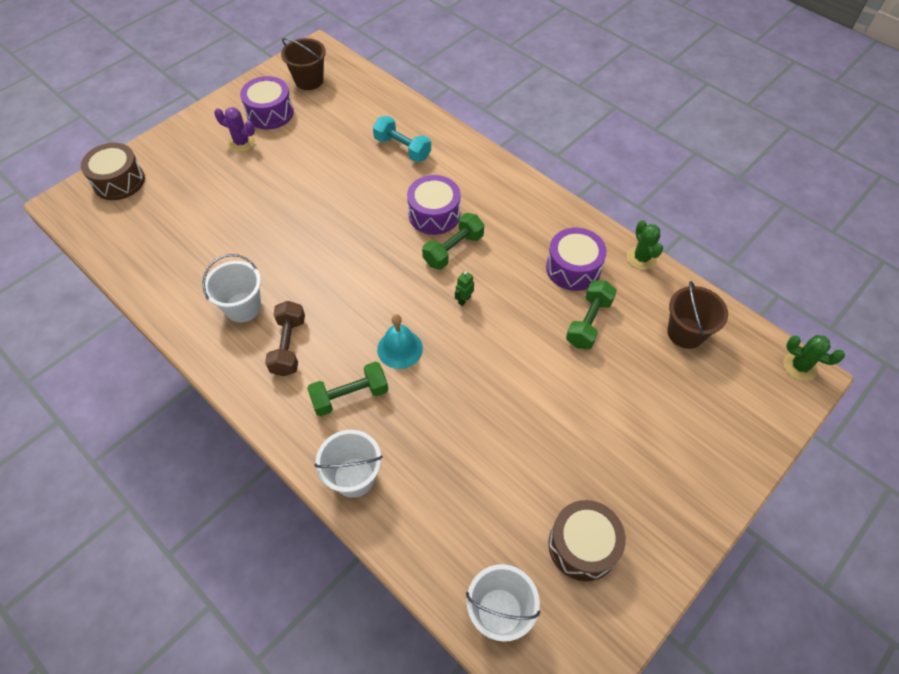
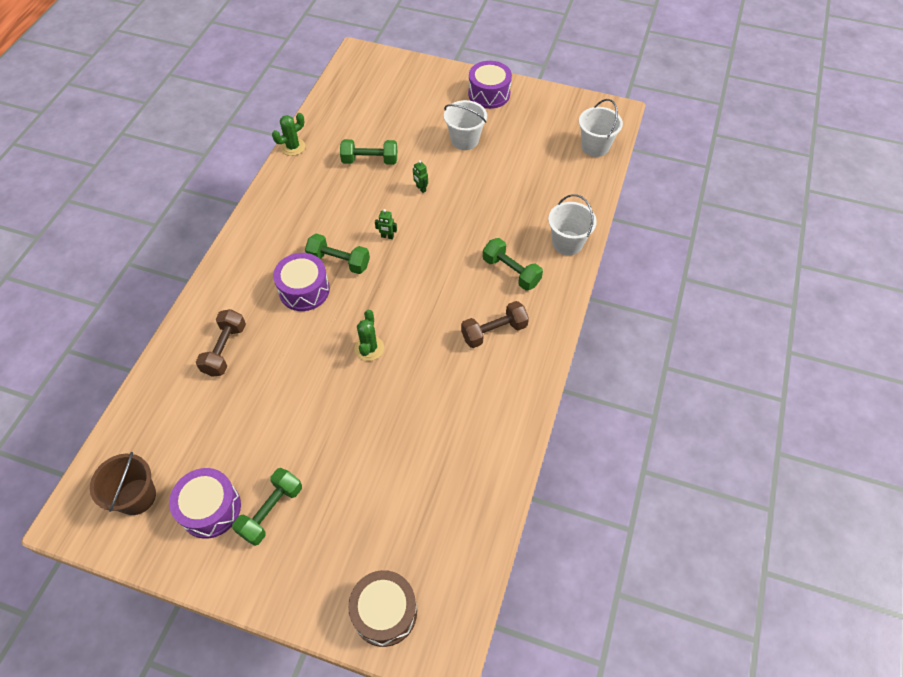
camera: 115 degrees left, 0 degrees up
white bucket [202,254,261,322] -> white bucket moved to [444,100,487,150]
purple cactus [214,107,255,152] -> green dumbbell [232,468,302,546]
turquoise dumbbell [373,116,431,162] -> brown dumbbell [196,309,246,377]
turquoise bell [377,314,423,369] -> none
purple drum [546,228,607,291] -> purple drum moved to [468,61,512,109]
brown drum [548,500,626,581] -> none
brown bucket [667,281,728,349] -> none
green cactus [783,335,845,381] -> green cactus moved to [354,310,384,361]
none -> green robot [413,160,428,193]

